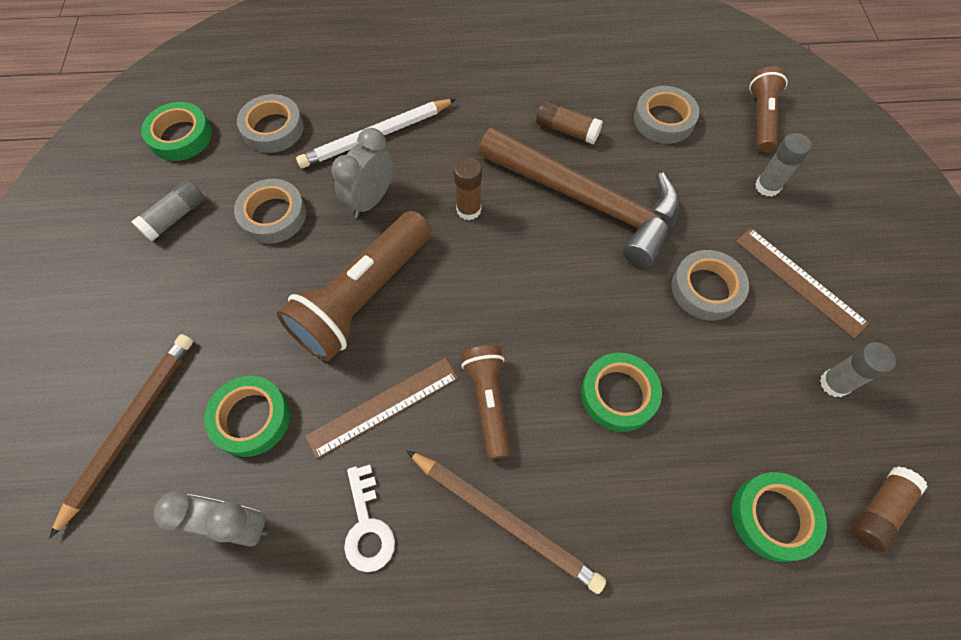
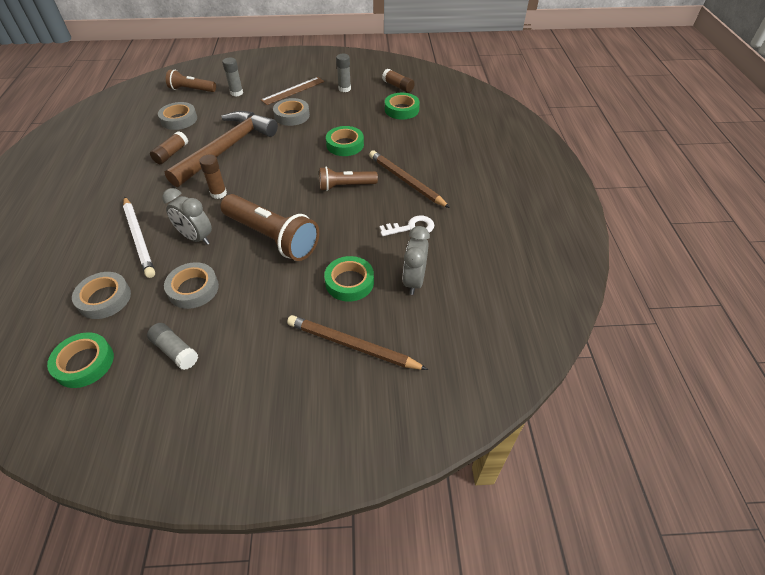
camera: 90 degrees left, 15 degrees down
brown ruler [305,358,458,459] -> none
brown pencil [407,451,606,594] -> brown pencil turned 75 degrees counterclockwise [369,150,450,208]

